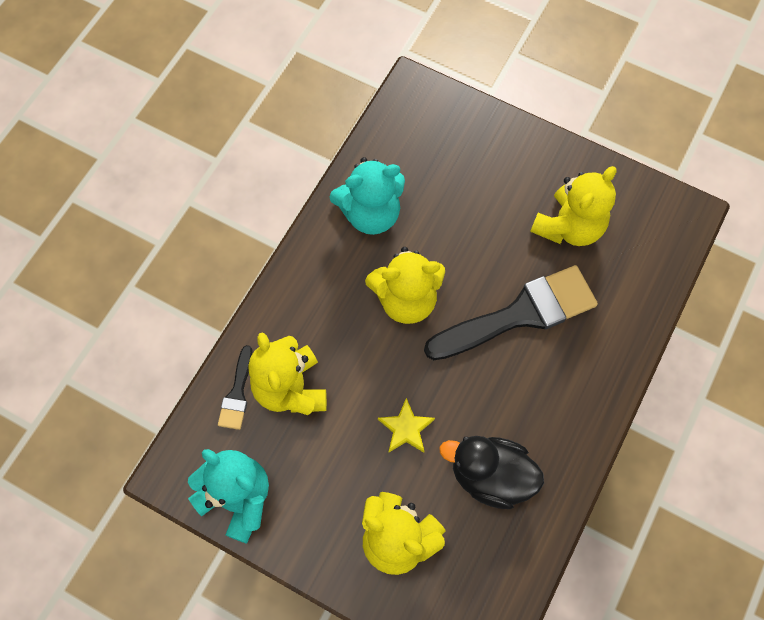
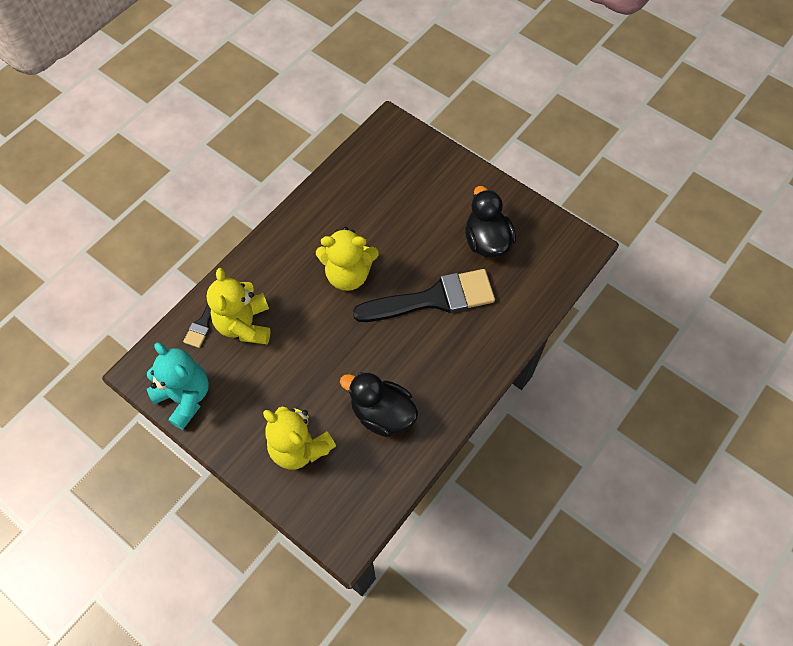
camera: 10 degrees right, 5 degrees down
turquoise teddy bear [330,157,405,235] -> none
yellow star [378,398,435,453] -> none
yellow teddy bear [530,166,617,246] -> black duck [465,186,516,258]

